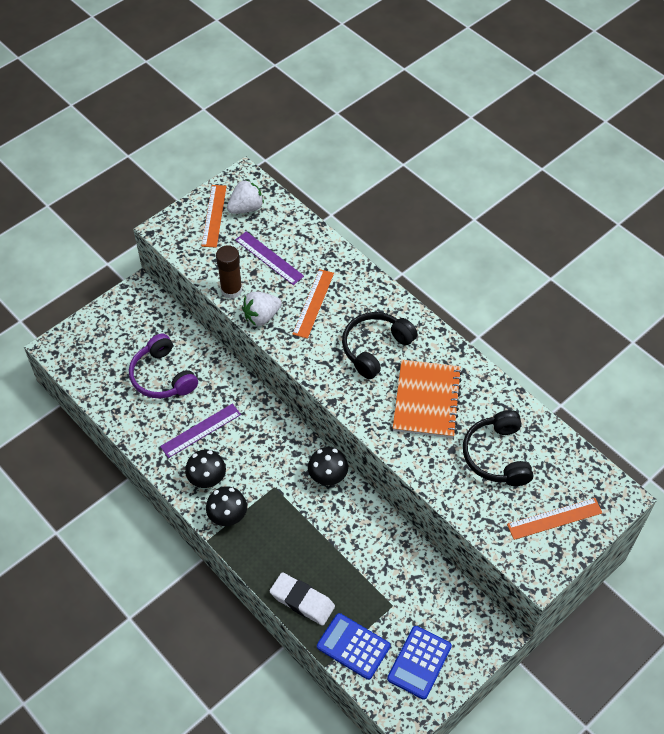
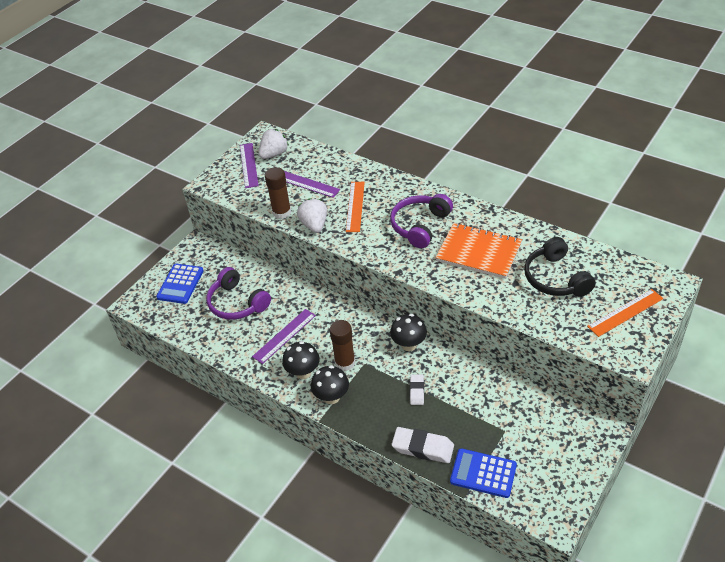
camera: 10 degrees left, 10 degrees down
orange ruler [201,185,227,248] -> purple ruler [240,143,259,188]
white strawberry [242,292,282,326] -> white strawberry turned 120 degrees clockwise [297,198,327,233]
black headphones [342,312,418,379] -> purple headphones [390,194,453,248]
blue calculator [387,626,452,700] -> blue calculator moved to [156,264,204,304]
orange notebook [393,360,462,438] -> orange notebook turned 60 degrees counterclockwise [435,223,522,279]
none -> brown glue stick [330,320,355,371]
none -> white eraser [410,375,424,405]

